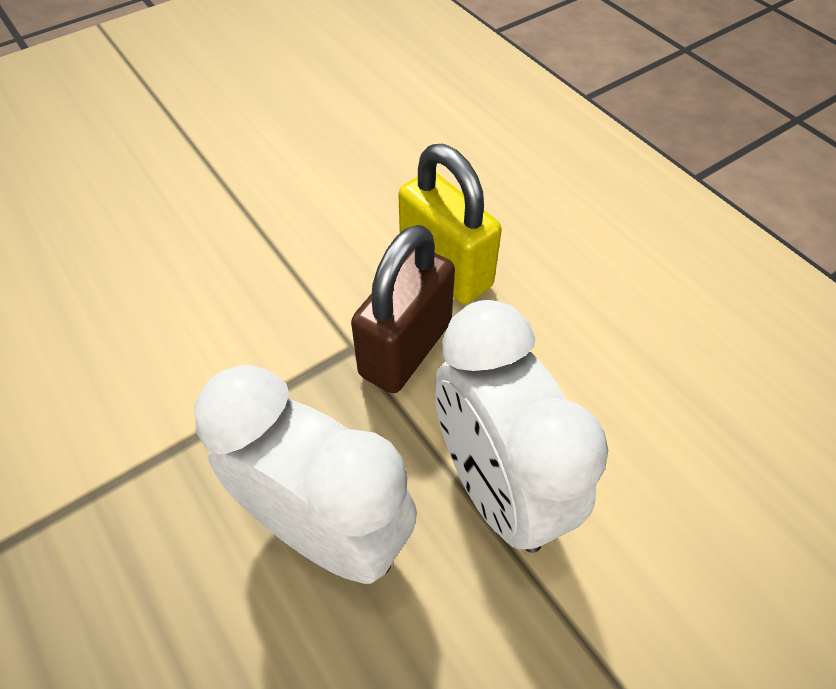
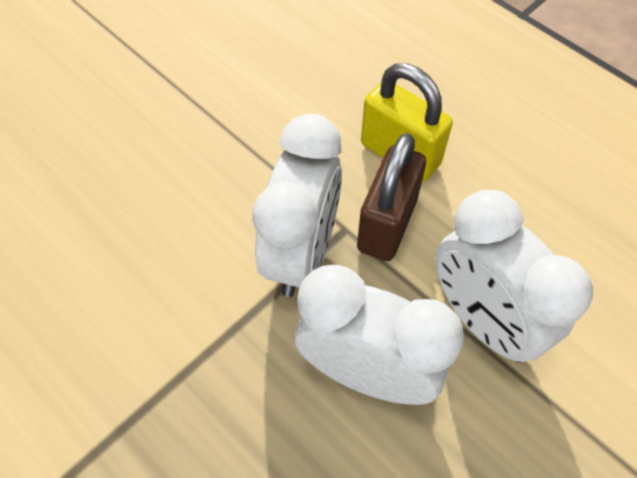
camera: 10 degrees left, 5 degrees up
none -> white clock [252,114,342,297]

